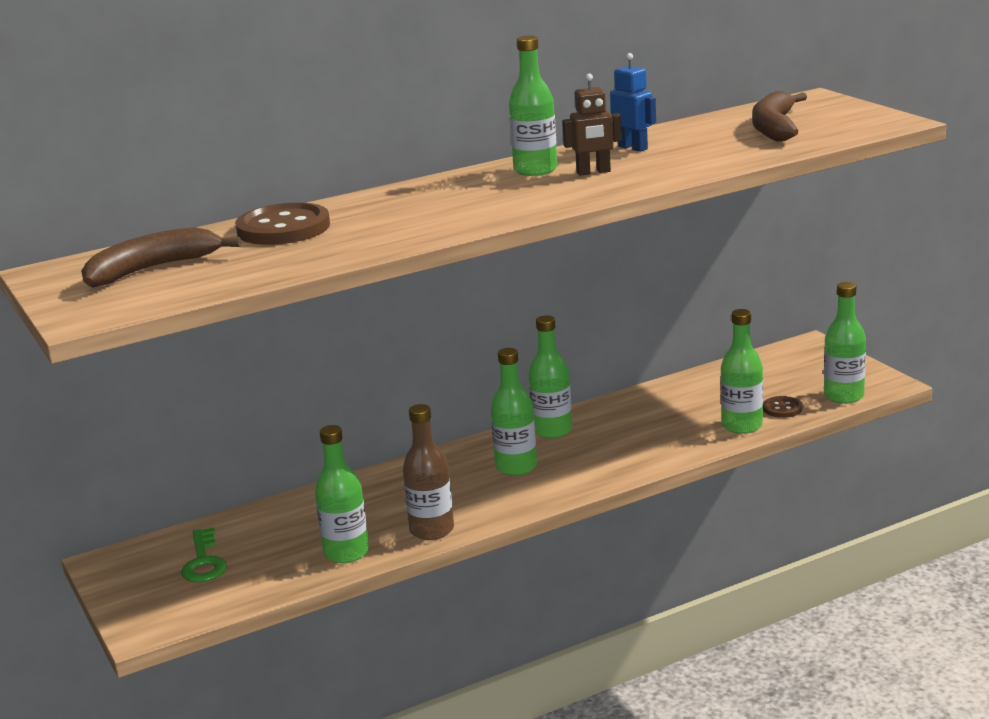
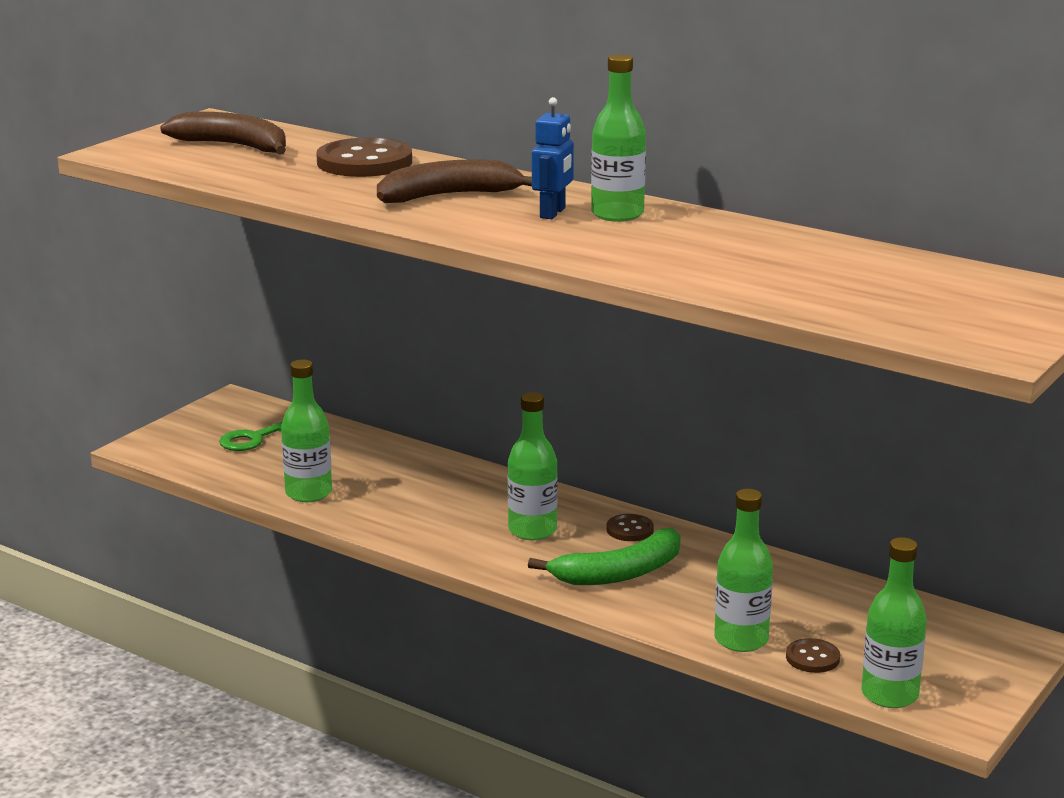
camera: 60 degrees right, 0 degrees up
brown bottle [403,404,454,540] -> none
green bottle [528,316,572,439] -> brown button [606,514,654,541]
brown robot [562,73,622,176] -> none
blue robot [610,53,656,152] -> blue robot moved to [532,97,574,219]
brown banana [752,91,807,142] -> brown banana moved to [377,159,532,203]
none -> green banana [528,528,681,585]

